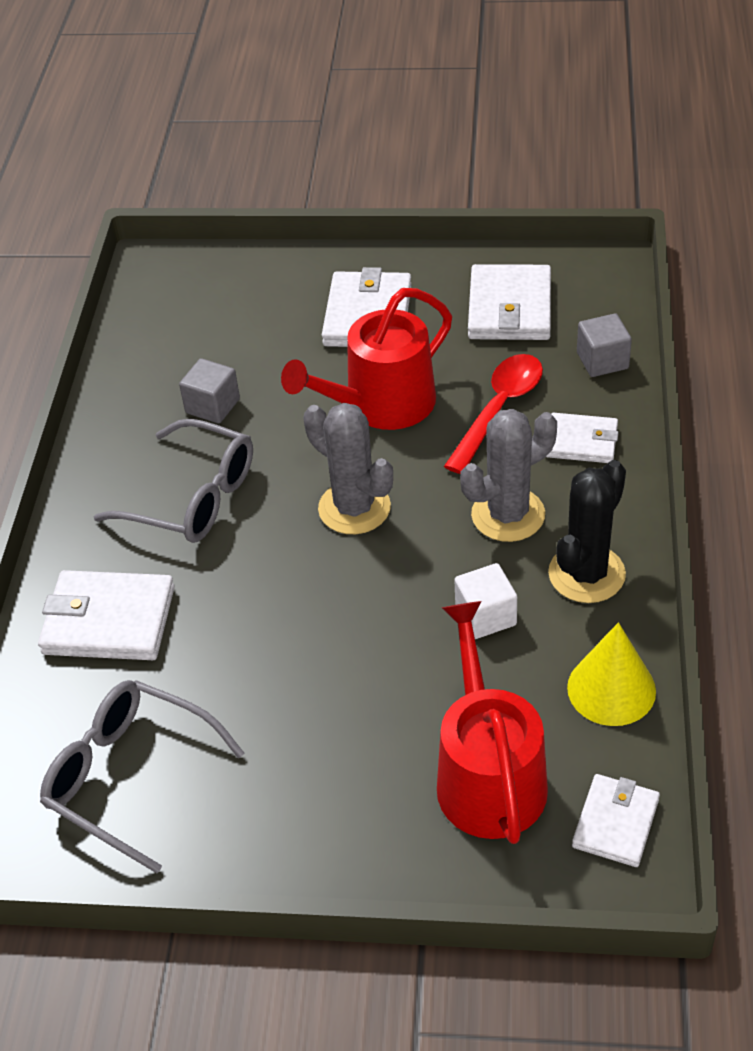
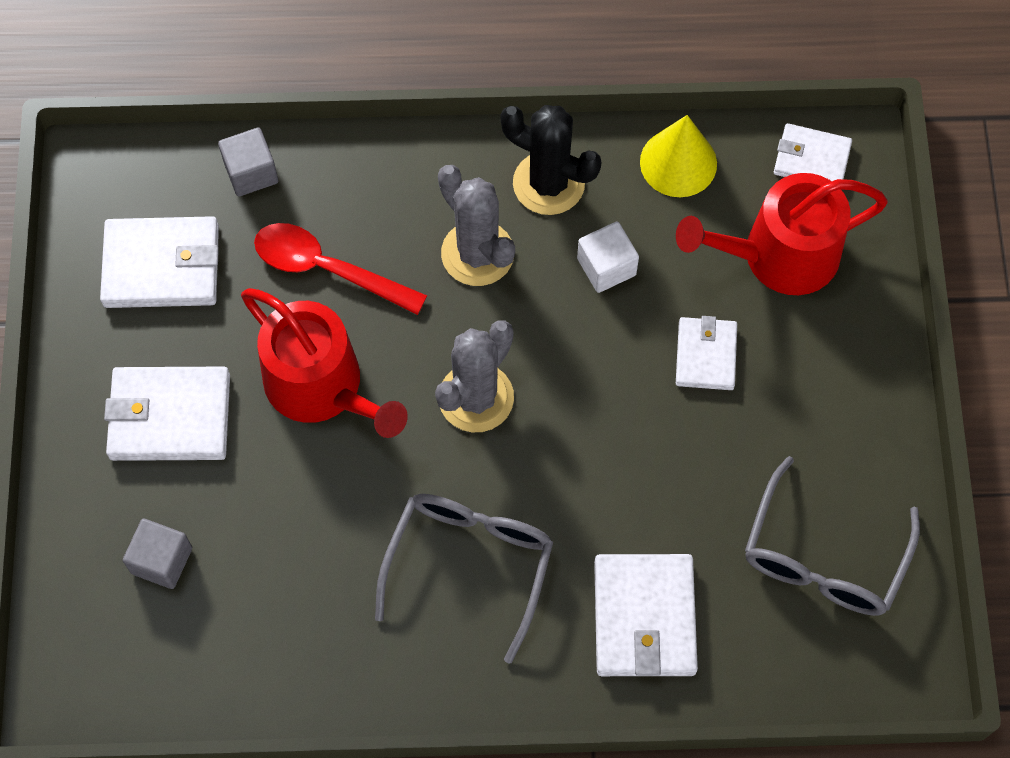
camera: 100 degrees left, 20 degrees up
grey cube [179,358,240,424] -> grey cube moved to [123,519,192,589]
white wallet [546,413,619,463] -> white wallet moved to [676,316,737,390]

